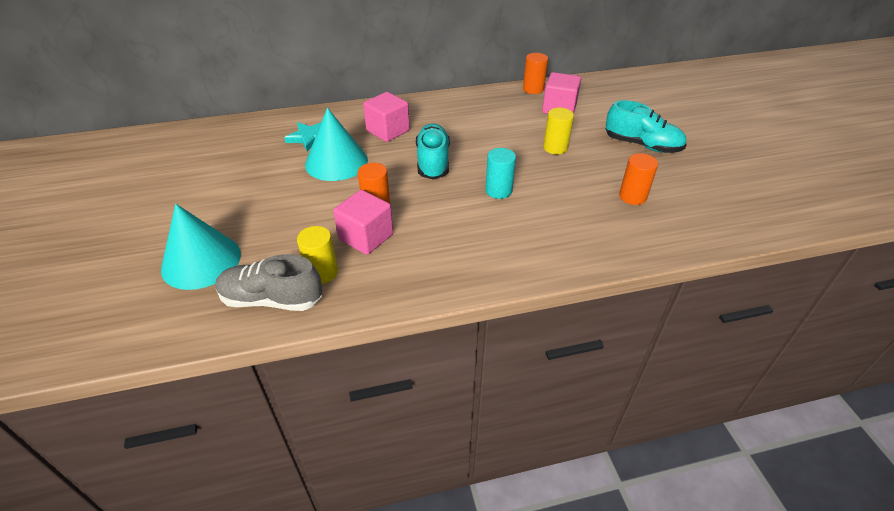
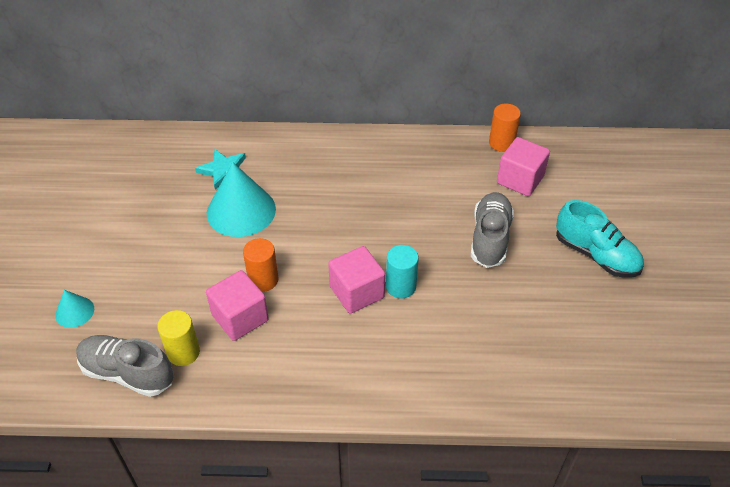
camera: 15 degrees right, 5 degrees up
turquoise cone [161,204,241,290] -> turquoise cone [55,290,94,328], size x0.49
pink cube [363,92,410,142] -> pink cube moved to [328,246,385,314]
turquoise shoe [416,123,450,180] -> none
yellow cylinder [543,108,574,155] -> grey shoe [471,192,514,268]
orange cylinder [619,153,658,205] -> none

